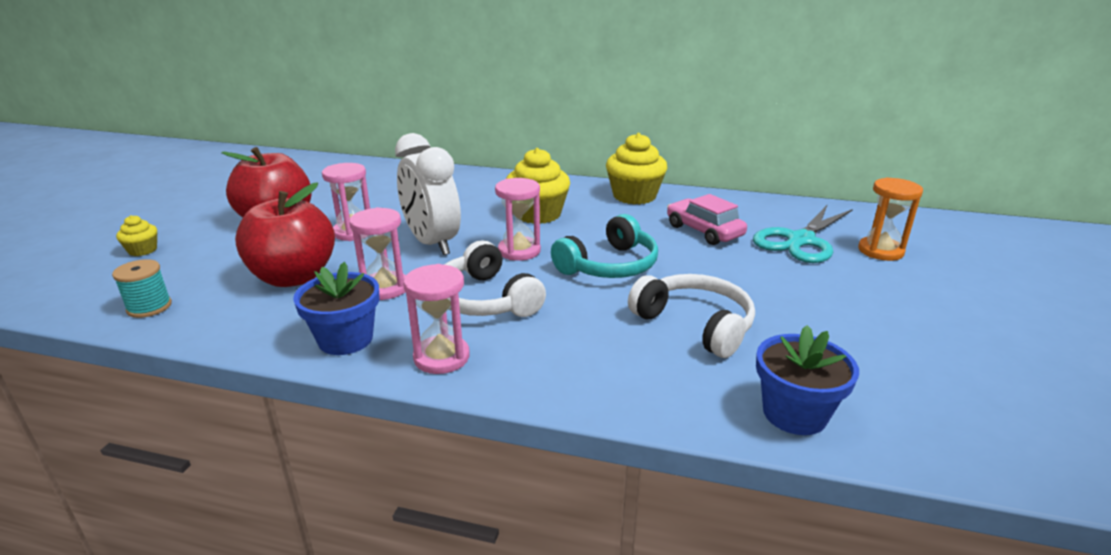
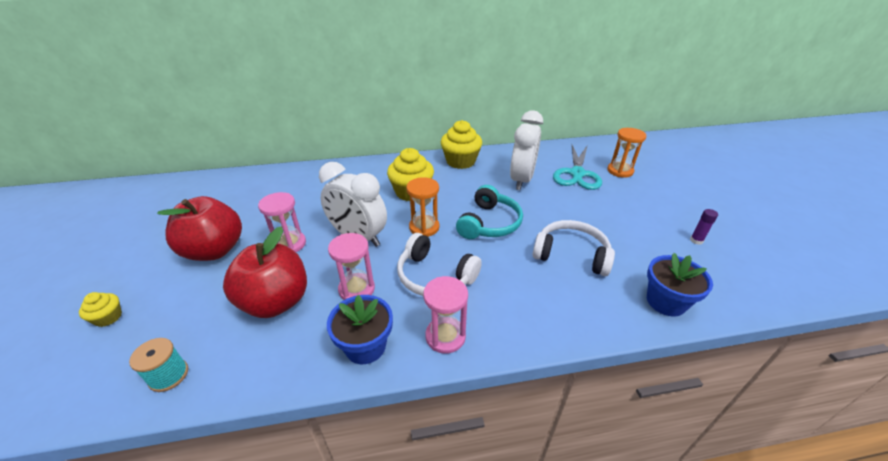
camera: 25 degrees left, 10 degrees up
pink hourglass [495,178,541,261] -> orange hourglass [406,177,439,237]
pink car [667,194,747,245] -> white clock [510,110,543,190]
none -> purple glue stick [690,209,718,245]

